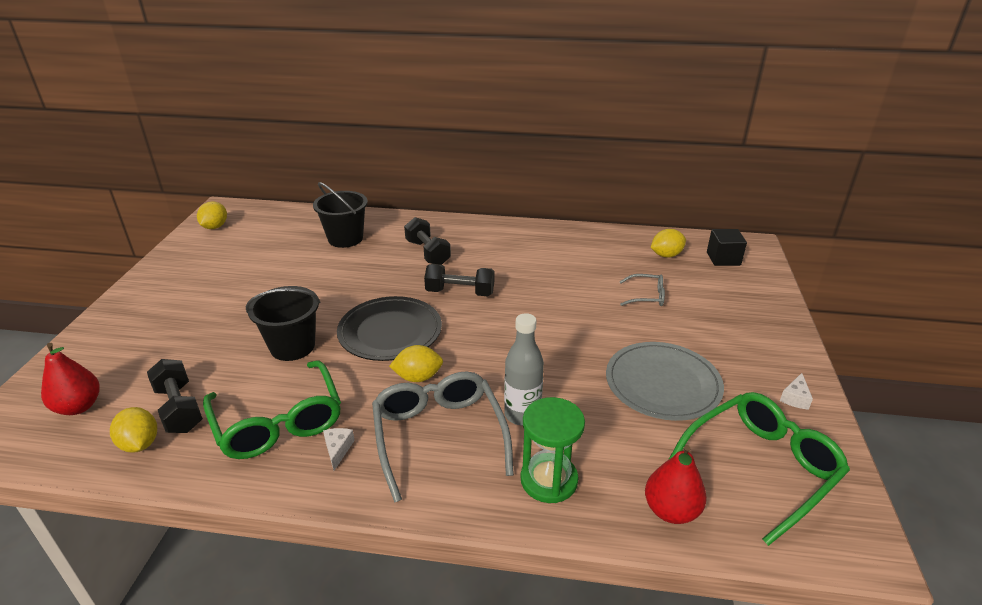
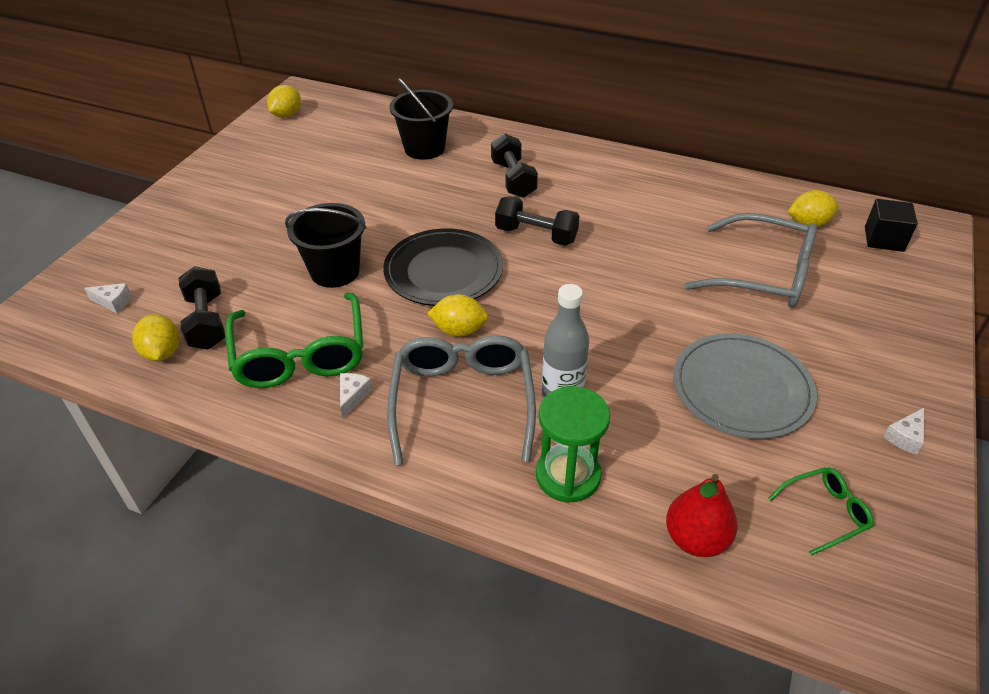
camera: 15 degrees right, 10 degrees up
red pear [41,343,100,415] -> white cheese [84,283,131,313]
grey glasses [619,274,665,306] -> grey glasses [684,213,817,308], size x2.03
green glasses [668,392,850,546] -> green glasses [768,467,874,556], size x0.49

